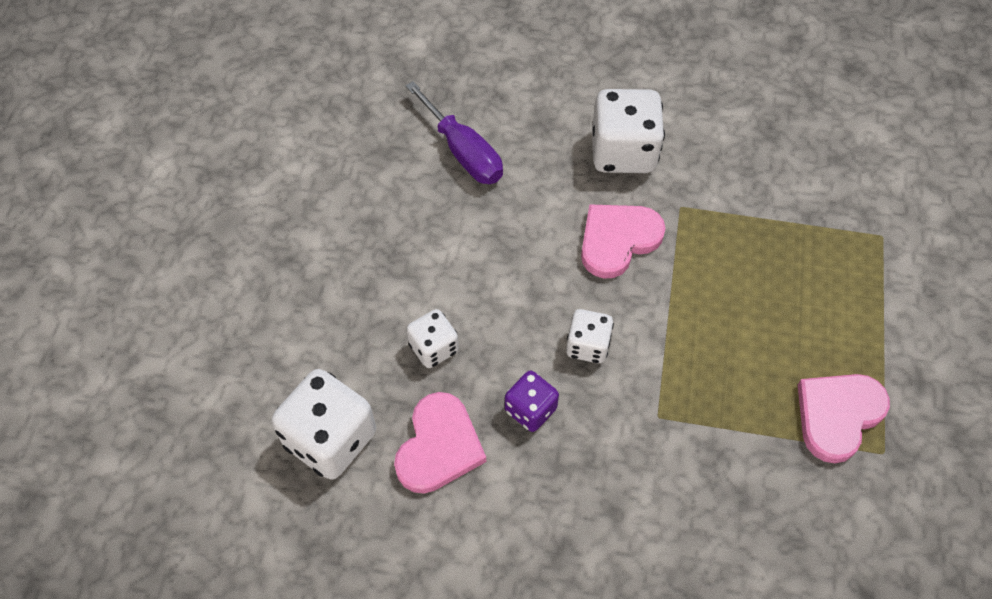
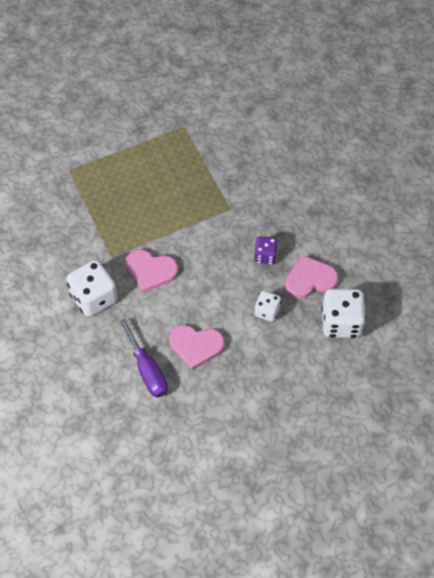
camera: 125 degrees left, 0 degrees up
purple screwdriver [405,81,503,184] -> purple screwdriver turned 135 degrees clockwise [120,318,168,398]
white dice [566,309,614,363] -> none
pink heart [798,374,890,463] -> pink heart moved to [169,325,224,370]

